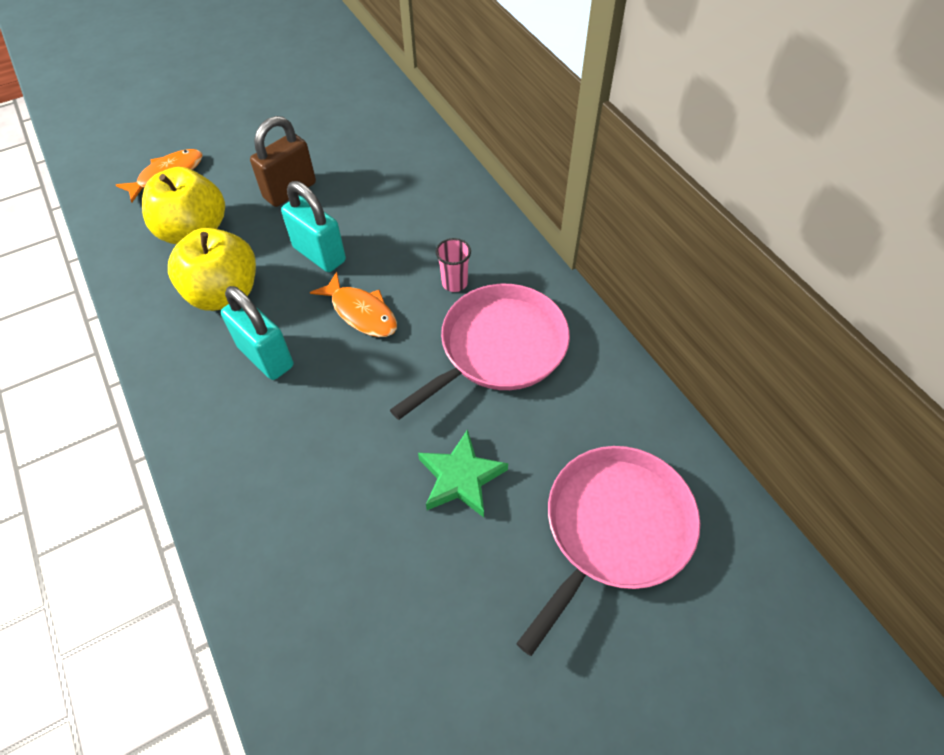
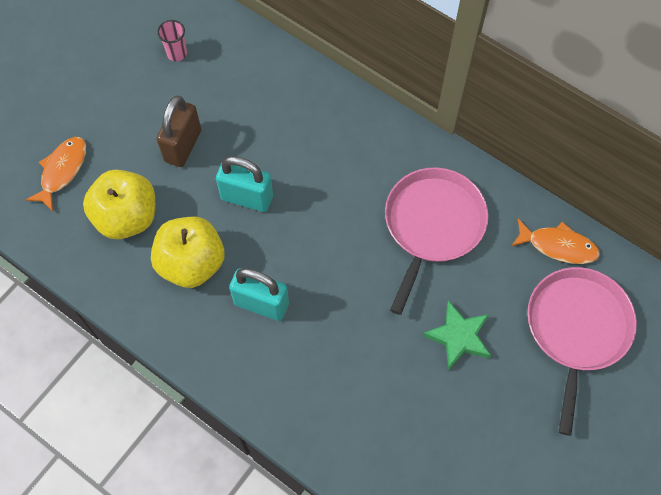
camera: 25 degrees left, 10 degrees up
orange fish [310,272,397,337] -> orange fish moved to [511,219,600,264]
pink cup [435,238,471,292] -> pink cup moved to [157,20,187,61]

